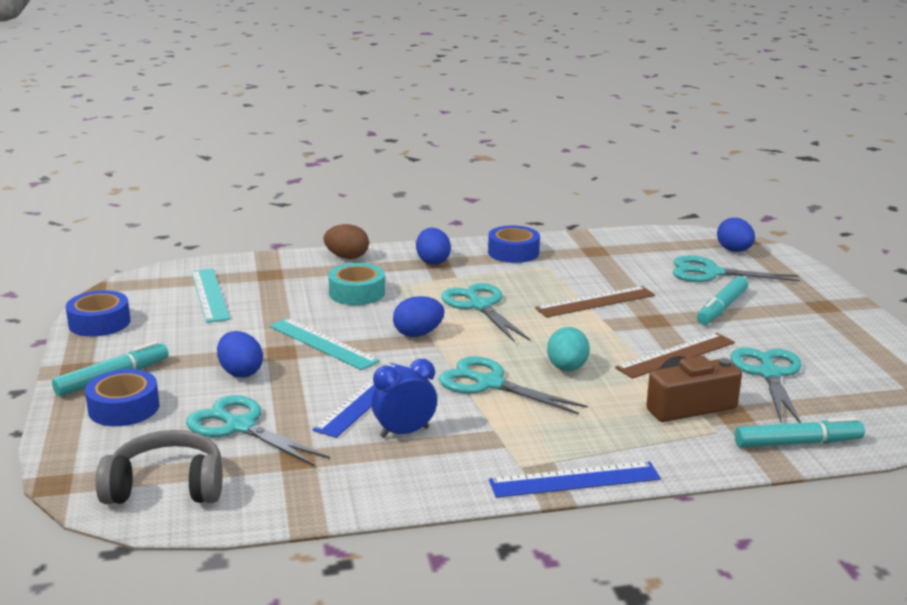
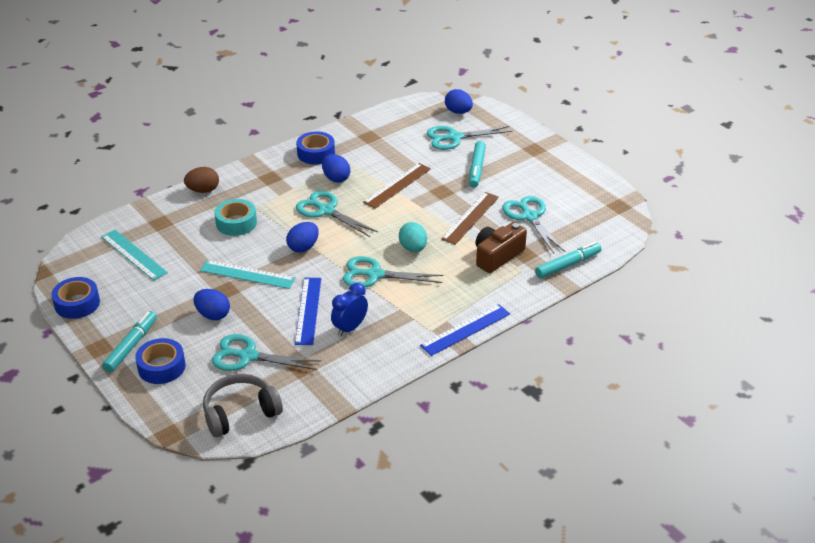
camera: 25 degrees left, 15 degrees up
blue egg [416,228,451,265] -> blue egg moved to [322,154,350,183]

